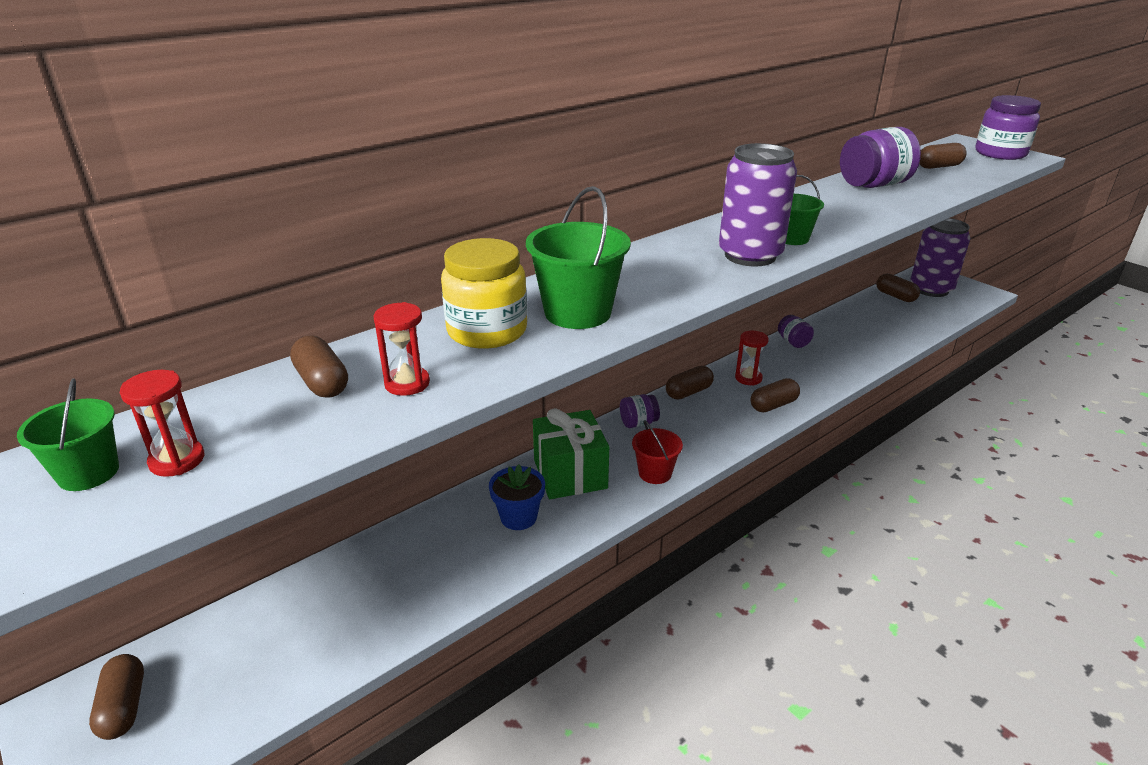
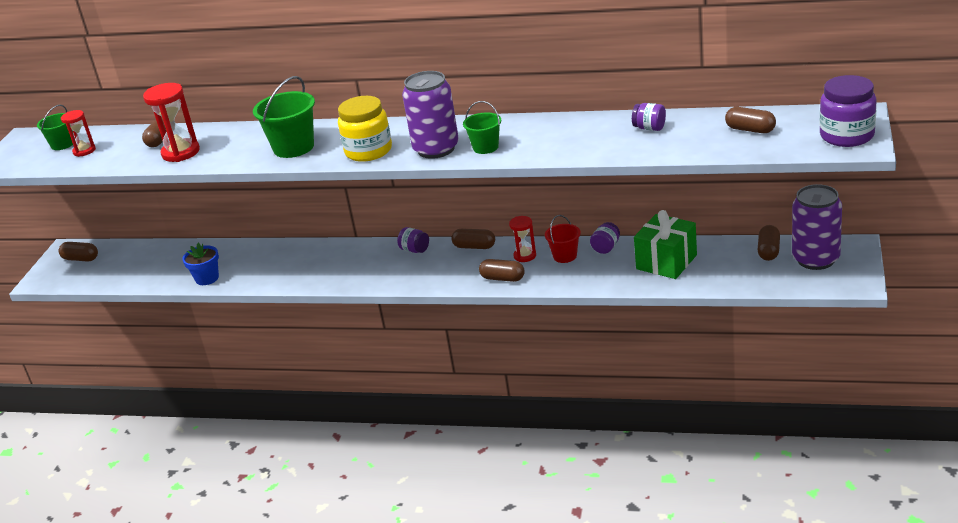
camera: 55 degrees right, 0 degrees up
brown capsule [89,654,144,740] -> brown capsule turned 75 degrees clockwise [59,242,98,262]
red hourglass [374,302,430,396] -> red hourglass [143,83,200,162], size x1.65
yellow jar [441,238,527,349] -> yellow jar moved to [338,96,392,162]
blue flower pot [489,465,545,530] -> blue flower pot moved to [182,243,219,285]
green gift [533,408,609,499] -> green gift moved to [634,210,697,279]
red bucket [632,420,683,484] -> red bucket moved to [545,215,580,263]
purple jar [840,127,921,188] -> purple jar [632,103,666,131], size x0.52

